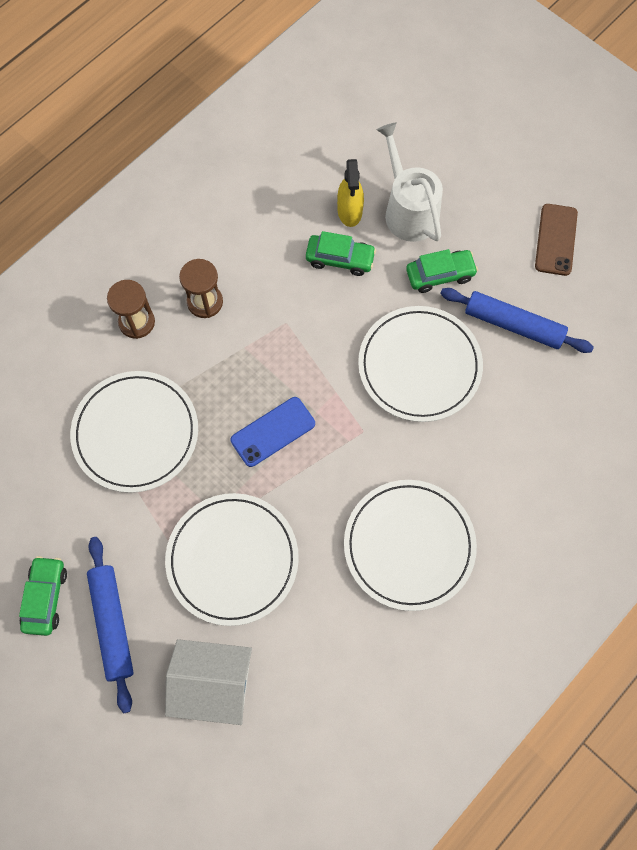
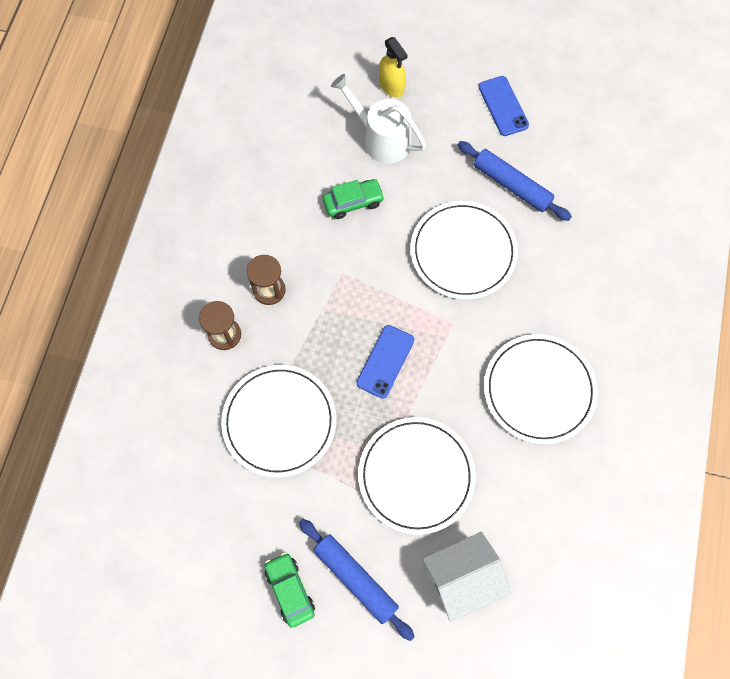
camera: 30 degrees left, 0 degrees up
yellow spray bottle [337,159,364,227] -> yellow spray bottle moved to [379,37,408,98]
green car [406,249,478,293] -> none
blue rolling pin [440,288,594,353] -> blue rolling pin turned 45 degrees clockwise [458,141,572,221]
brown phone [535,204,578,276] -> blue phone [479,76,529,136]

